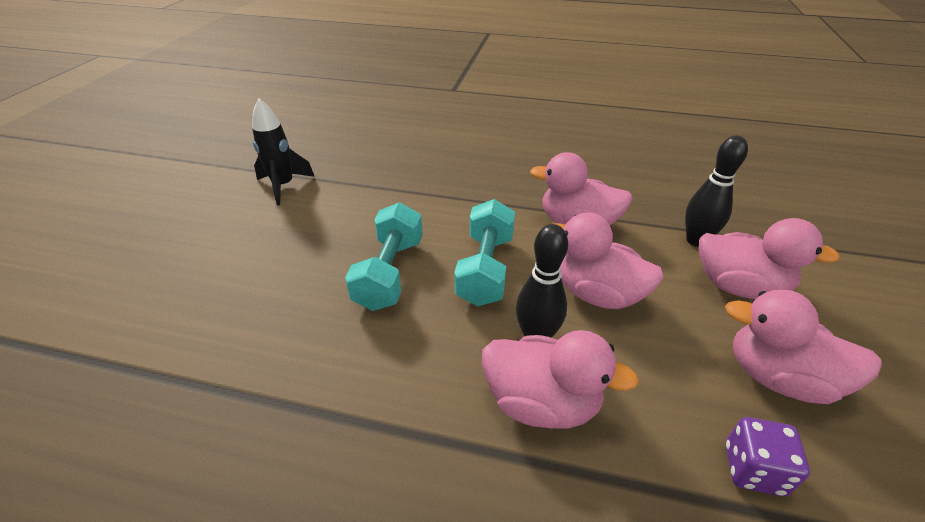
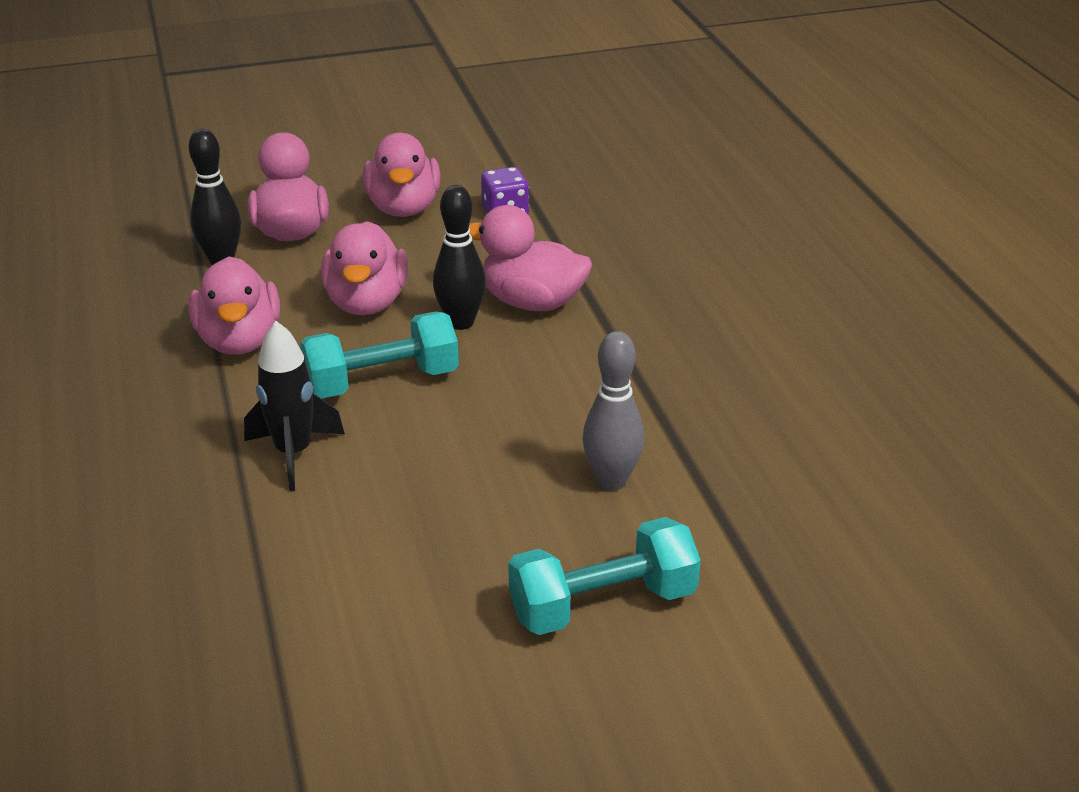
camera: 120 degrees left, 5 degrees down
black rocket [252,98,315,205] -> black rocket moved to [244,321,345,491]
turquoise dumbbell [345,202,423,311] -> turquoise dumbbell moved to [508,517,701,635]
pink duck [482,330,639,429] -> pink duck turned 60 degrees counterclockwise [469,205,592,311]
none -> grey bowling pin [582,331,644,491]

